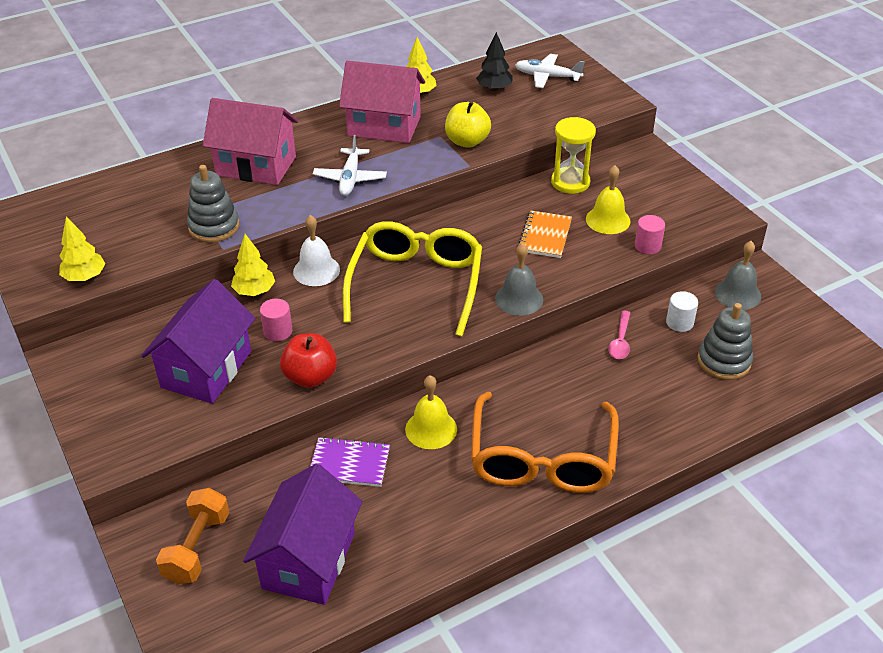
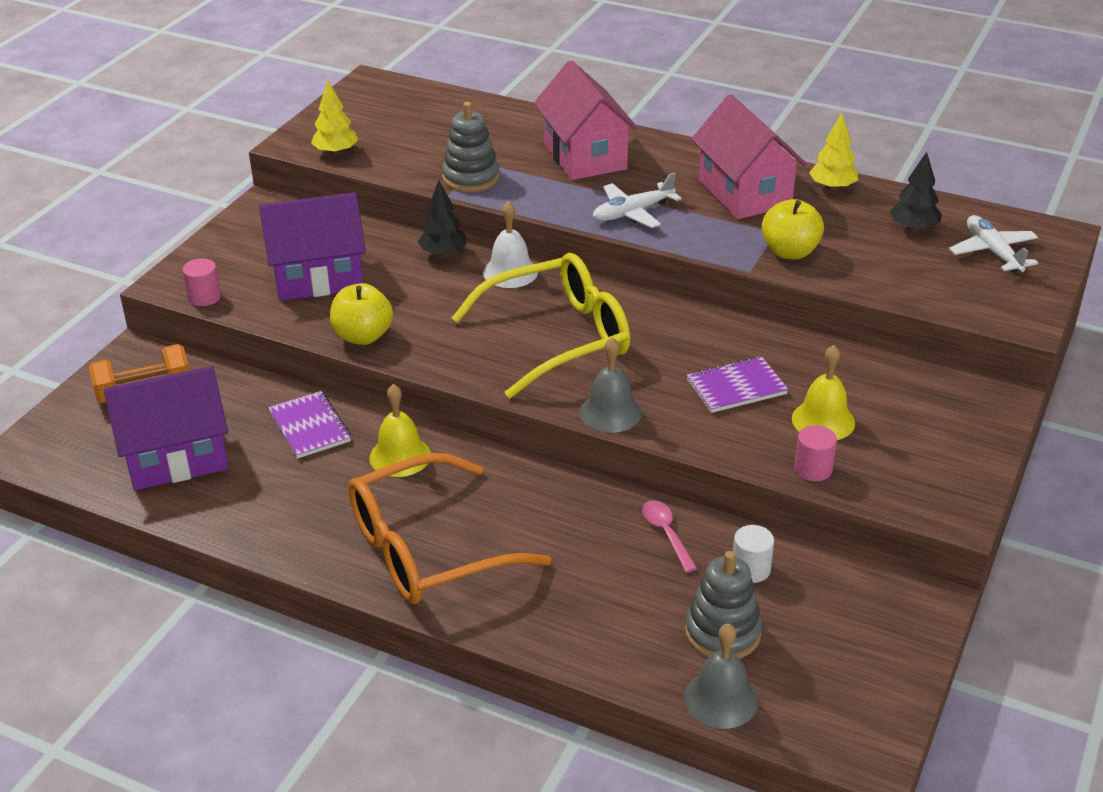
camera: 55 degrees right, 5 degrees down
yellow tree [231,234,275,296] -> black tree [418,181,467,257]
pink cylinder [260,299,292,341] -> pink cylinder moved to [183,258,221,306]
red apple [280,333,337,388] -> yellow apple [330,283,393,345]
orange notebook [518,211,572,258] -> purple notebook [687,356,788,413]
yellow hourglass [551,117,596,194] -> none
pink spoon [608,311,630,359] -> pink spoon turned 90 degrees clockwise [642,500,697,573]
grey bell [715,241,761,310] -> grey bell moved to [684,623,758,729]

